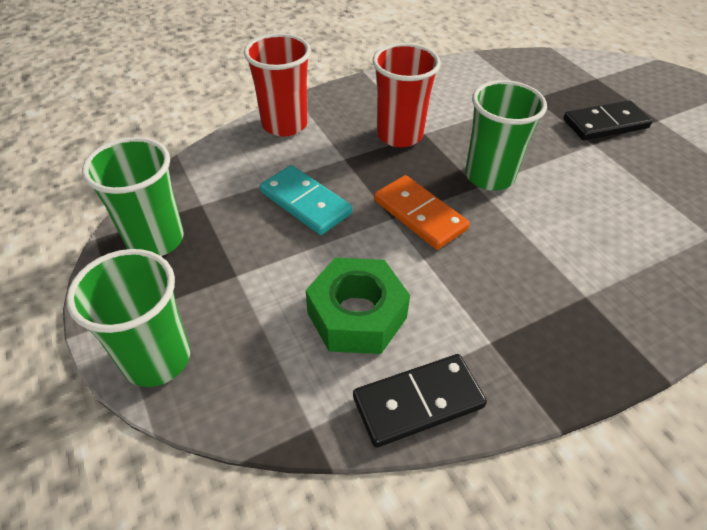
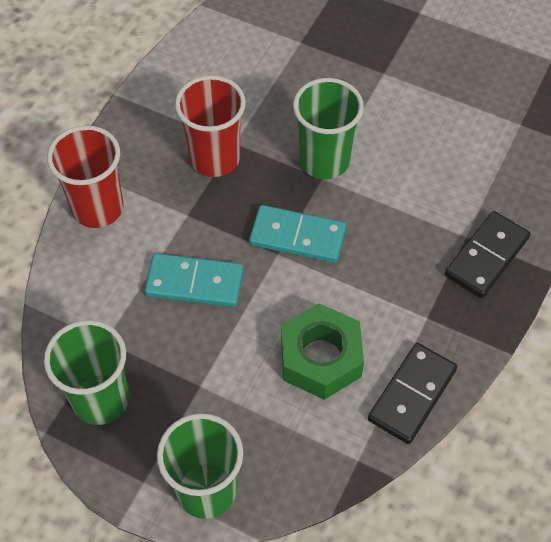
camera: 35 degrees left, 10 degrees up
orange domino [374,175,470,250] -> turquoise domino [249,205,346,263]
black domino [563,100,652,140] -> black domino moved to [445,211,530,298]

